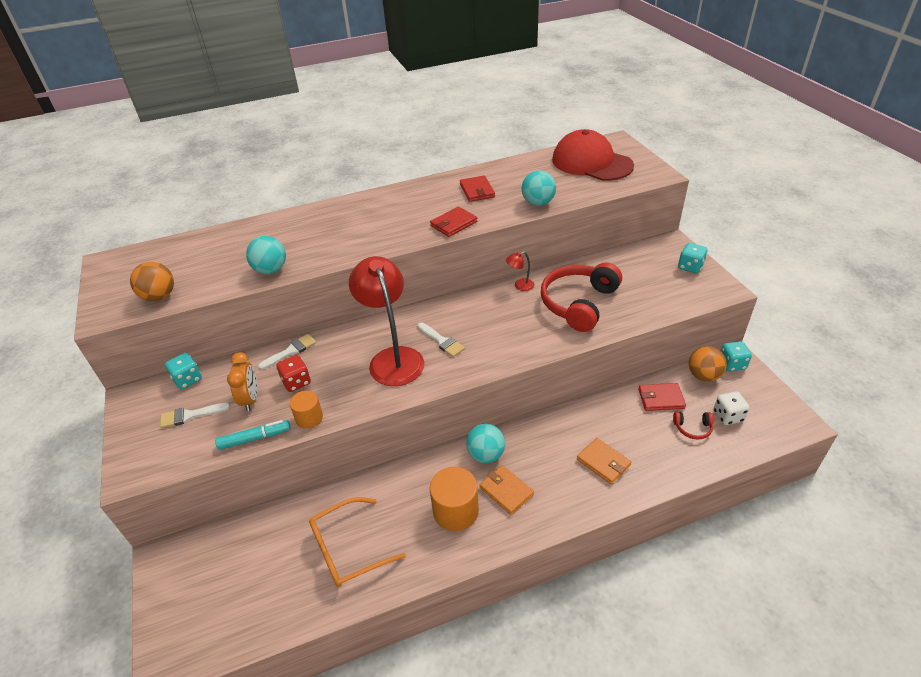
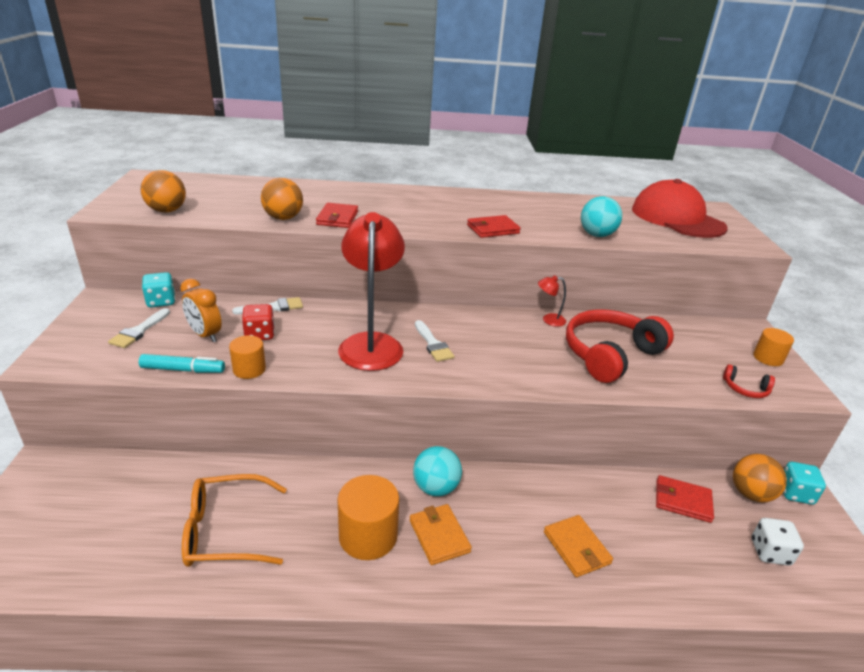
camera: 15 degrees right, 10 degrees down
white brush [160,403,230,428] -> white brush turned 75 degrees counterclockwise [108,308,170,348]
orange clock [227,352,257,411] -> orange clock turned 120 degrees clockwise [180,279,222,342]
turquoise ball [246,236,286,274] -> orange ball [261,178,303,220]
red wallet [460,175,495,202] -> red wallet moved to [316,203,358,228]
red headphones [673,412,713,440] -> red headphones moved to [723,364,775,398]
turquoise dice [678,243,708,273] -> orange cylinder [753,328,794,366]

